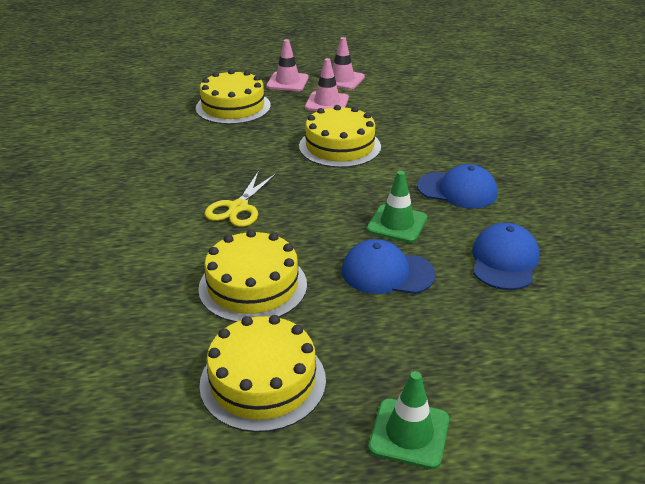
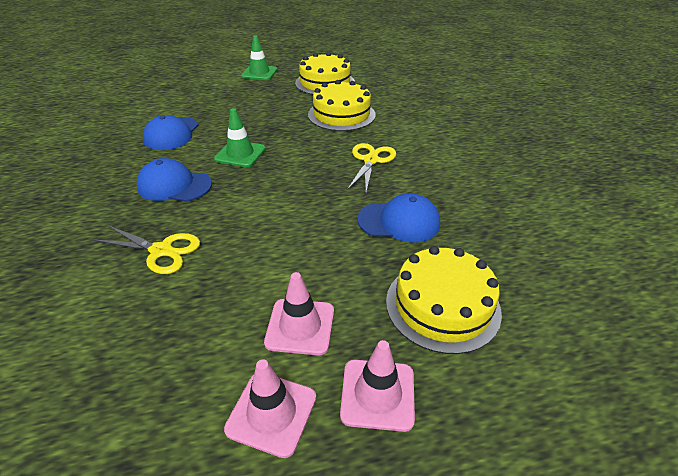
camera: 175 degrees right, 5 degrees up
yellow cake [299,105,381,168] -> none
blue cap [342,239,436,294] -> blue cap moved to [357,194,440,243]
none -> yellow scissors [93,226,200,274]

